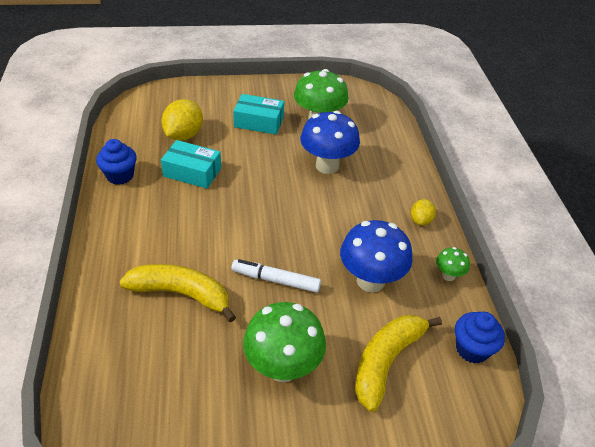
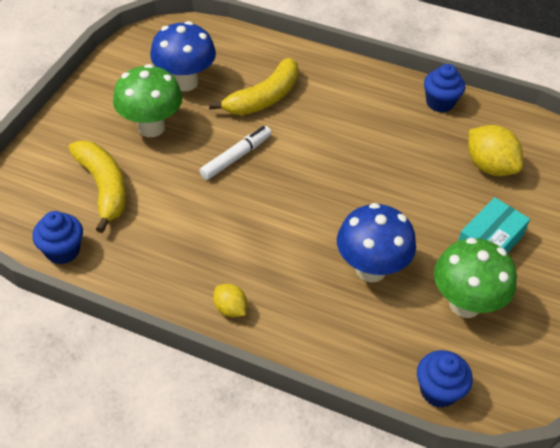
camera: 120 degrees right, 5 degrees up
turquoise box [161,140,221,189] -> none
blue mushroom [340,220,413,293] -> blue mushroom moved to [150,21,216,91]
green mushroom [436,247,470,281] -> none
none -> blue cupcake [417,350,473,408]

